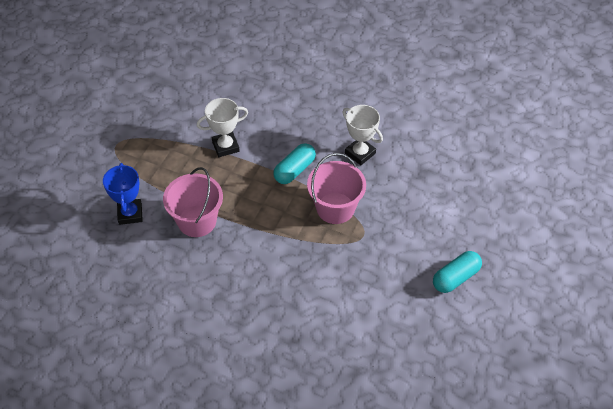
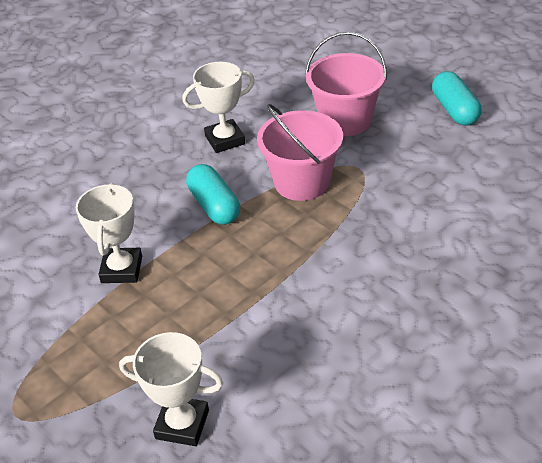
camera: 65 degrees left, 10 degrees down
blue trophy [103,163,143,225] -> white trophy [119,332,223,446]
pink bucket [163,167,223,237] -> pink bucket moved to [305,32,387,136]

